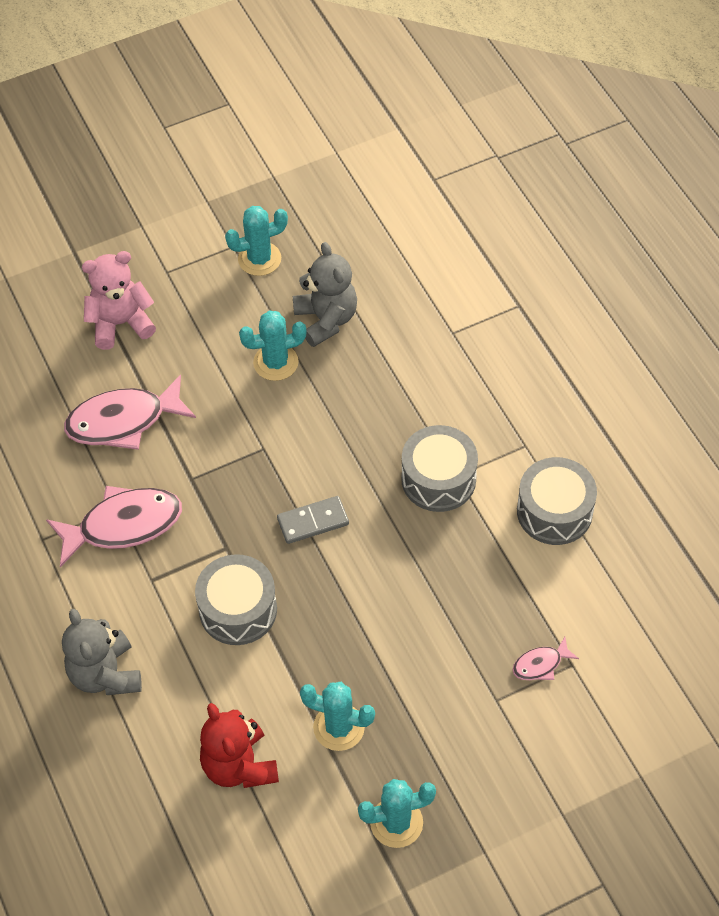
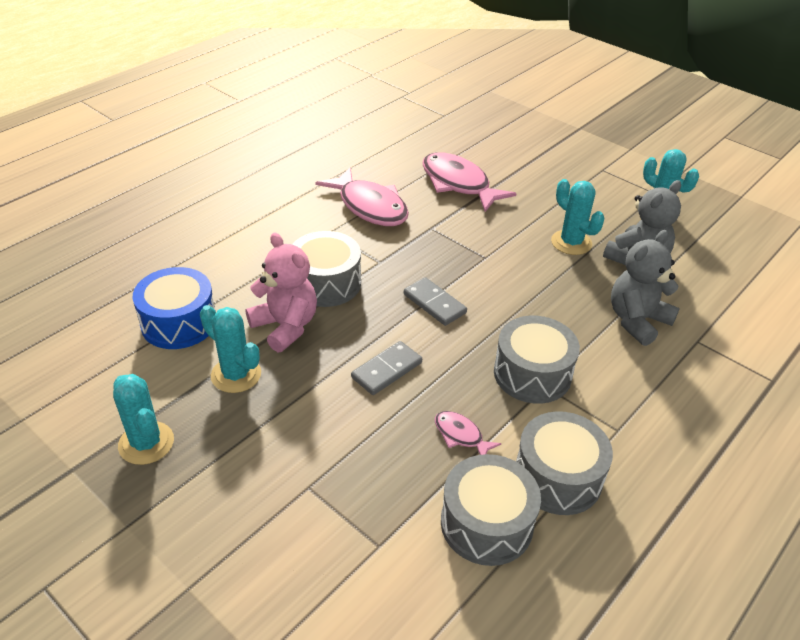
camera: 65 degrees right, 15 degrees down
grey teddy bear [62,609,142,695] -> grey teddy bear moved to [611,230,680,346]
pink teddy bear [82,251,156,350] -> pink teddy bear moved to [245,233,317,353]
red teddy bear [200,703,279,788] -> blue drum [133,267,216,349]
turquoise cactus [300,682,375,751] -> turquoise cactus turned 45 degrees counterclockwise [200,305,261,393]
pink fish [513,637,579,680] -> pink fish moved to [435,411,501,455]
none -> grey domino [351,341,422,395]
none -> grey drum [441,454,541,566]

